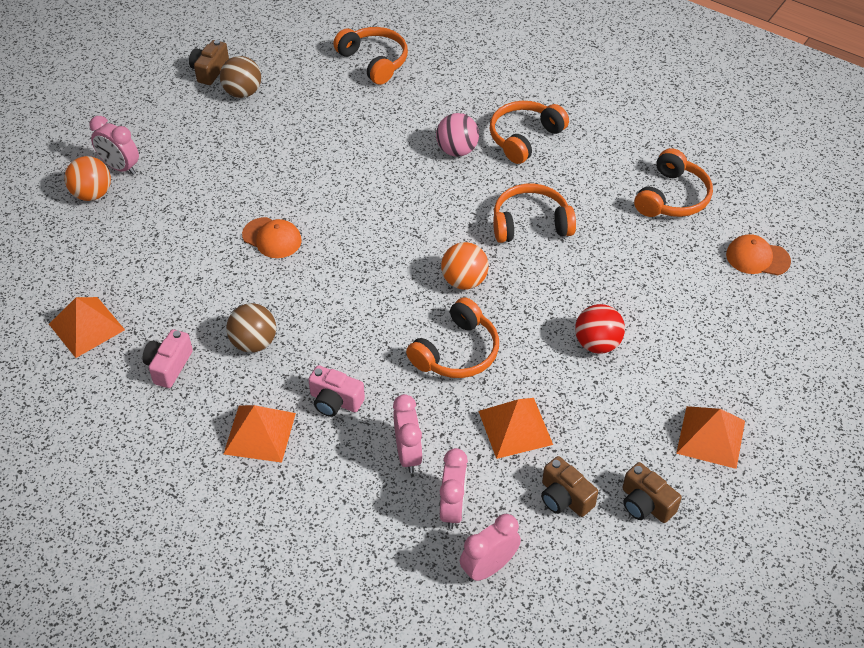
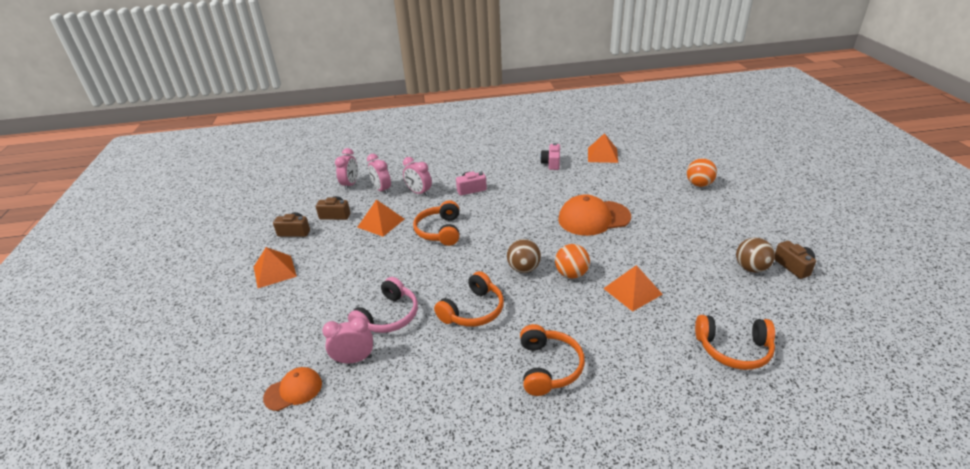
camera: 140 degrees right, 15 degrees down
pink clock [90,116,139,175] -> pink clock moved to [322,317,373,363]
pink camera [142,329,193,388] -> pink camera turned 150 degrees counterclockwise [540,143,560,170]
orange pyramid [224,405,296,463] -> orange pyramid moved to [603,265,663,312]
brown ball [226,303,276,353] -> brown ball moved to [507,239,541,273]
orange cap [242,217,302,258] -> orange cap [558,194,631,236], size x1.76
pink ball [436,113,479,157] -> none
orange ball [441,242,489,290] -> orange ball moved to [555,244,590,279]
red ball [575,304,625,354] -> none
orange headphones [634,148,713,217] -> none
none -> pink headphones [348,277,418,333]

